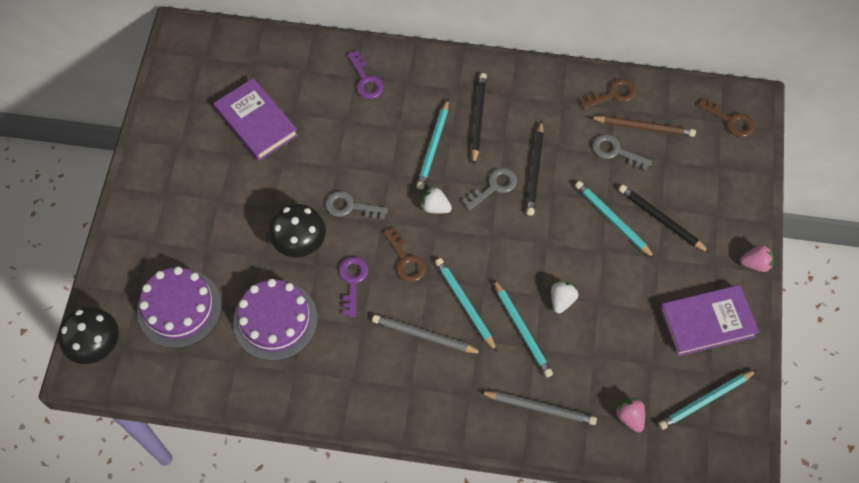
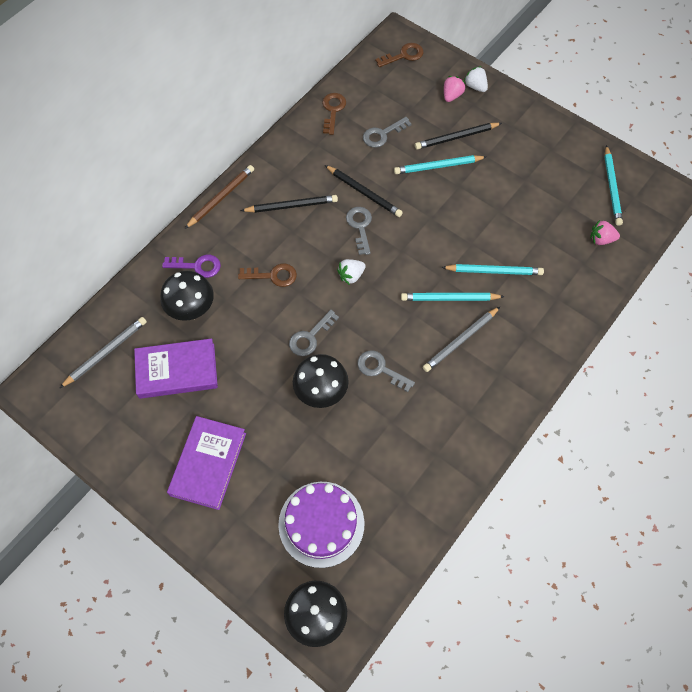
camera: 60 degrees left, 0 degrees up
purple cake [233,279,318,361] -> none
purple key [339,256,368,317] -> grey key [358,350,415,392]
brown key [383,227,426,282] -> brown key moved to [238,263,297,287]
turquoise pencil [416,99,449,190] -> none
black pencil [471,73,487,164] -> black pencil turned 135 degrees clockwise [241,195,338,213]
grey pencil [480,391,597,425] -> grey pencil moved to [60,317,147,388]
white strawberry [551,281,578,313] -> white strawberry moved to [464,66,488,92]
brown pencil [589,116,696,137] -> brown pencil moved to [185,165,254,229]
purple book [660,285,759,357] -> purple book moved to [167,416,246,510]
pink strawberry [740,245,774,272] -> pink strawberry moved to [444,76,465,102]
none -> black mushroom [160,271,214,321]

